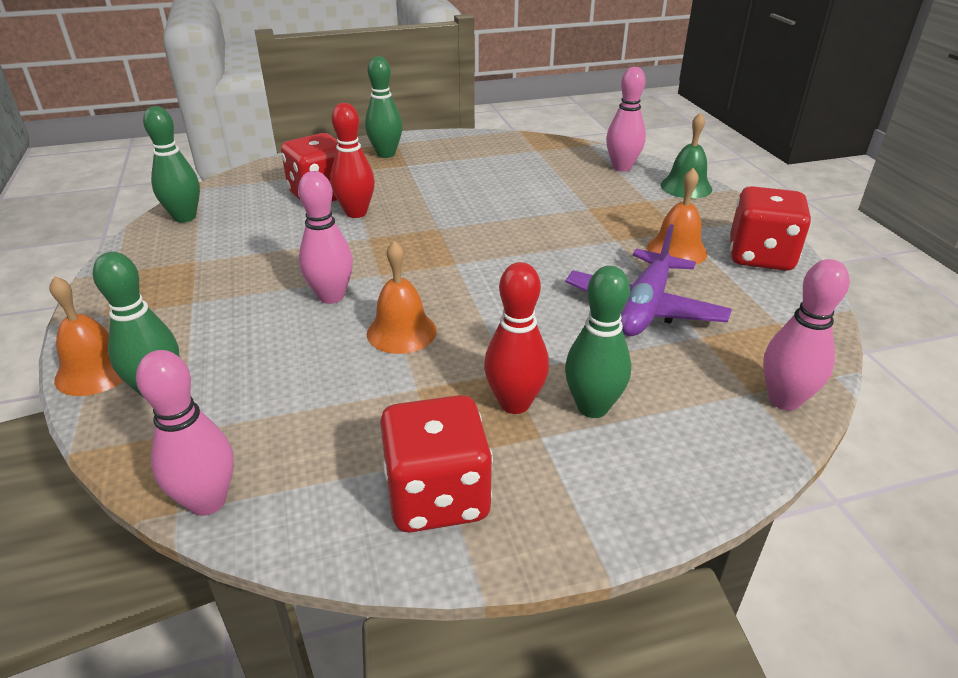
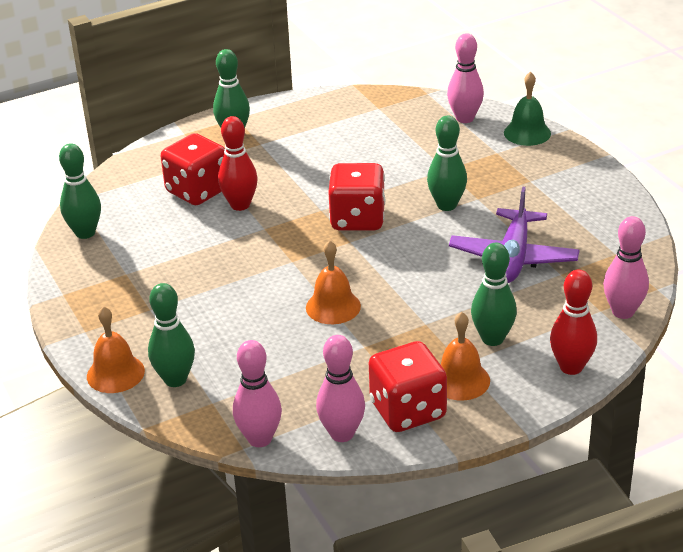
camera: 10 degrees left, 0 degrees up
pink bowling pin [298,171,353,304] -> pink bowling pin moved to [316,335,365,442]
red bowling pin [484,262,549,414] -> red bowling pin moved to [550,270,597,375]
orange bell [647,168,707,264] -> orange bell moved to [441,312,490,401]
red dice [730,186,811,271] -> red dice moved to [328,163,385,230]
none -> green bowling pin [427,116,467,211]

